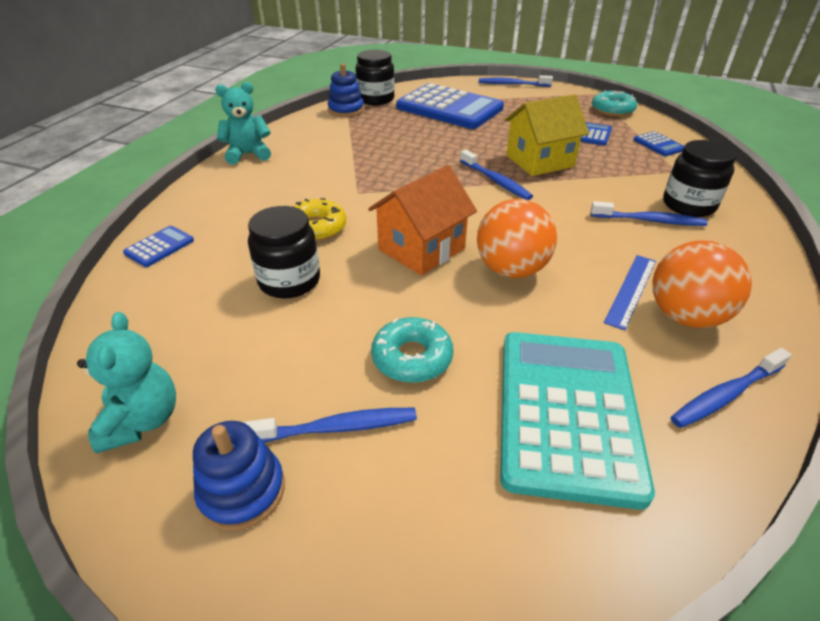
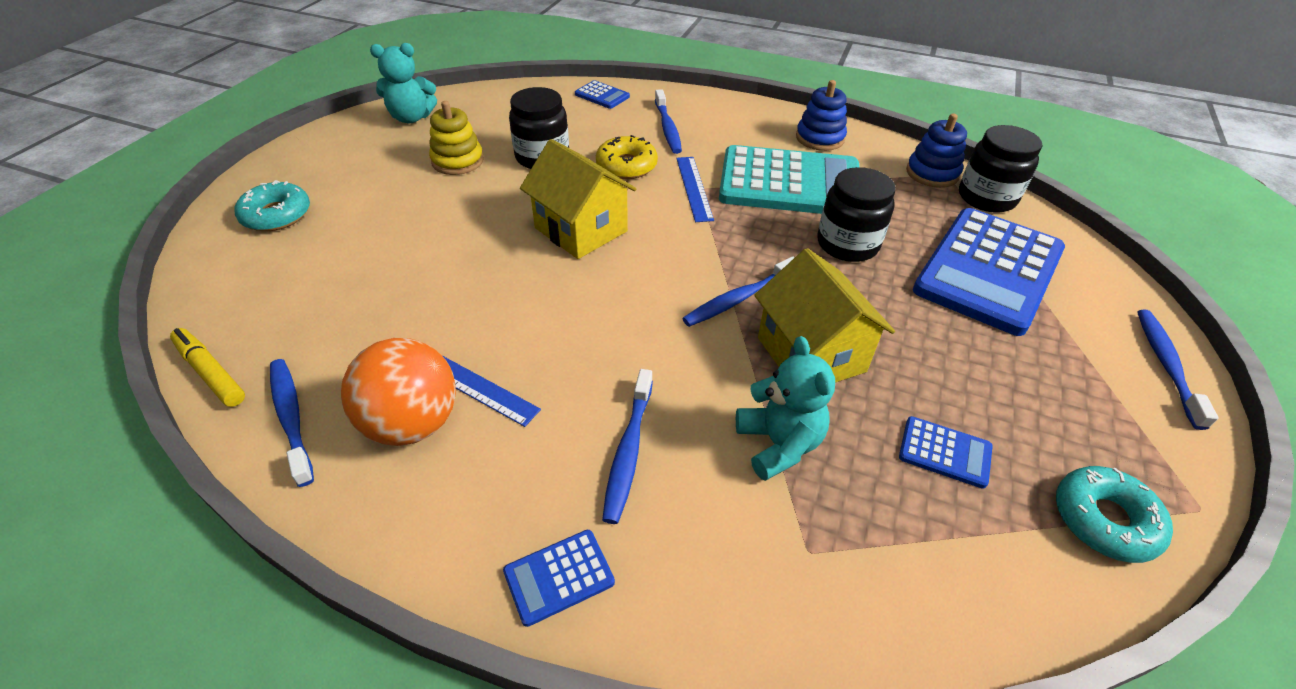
camera: 90 degrees right, 5 degrees up
blue stacking toy [193,421,285,531] -> blue stacking toy moved to [796,80,847,151]
turquoise teddy bear [215,82,271,165] -> turquoise teddy bear moved to [736,336,835,481]
blue toothbrush [243,408,417,443] -> blue toothbrush moved to [655,89,682,154]
orange house [368,165,477,276] -> yellow house [520,139,636,259]
turquoise donut [371,317,453,383] -> turquoise donut moved to [235,180,310,231]
orange ball [477,199,557,278] -> none
turquoise calculator [500,332,655,510] -> turquoise calculator moved to [719,145,859,214]
blue calculator [634,131,684,156] -> blue calculator moved to [503,530,615,627]
black jar [663,140,737,217] -> black jar moved to [817,167,896,262]
none -> yellow marker [170,328,245,407]
none -> yellow stacking toy [429,101,484,175]
none -> blue ruler [676,157,714,222]

